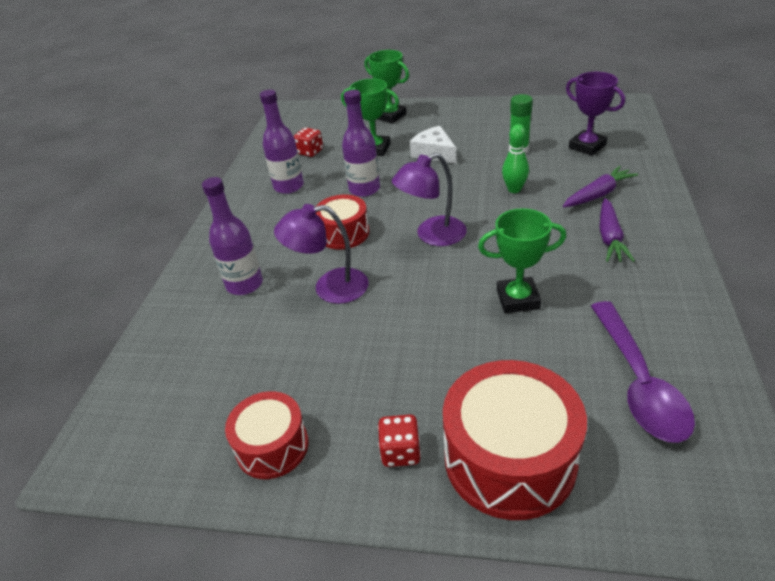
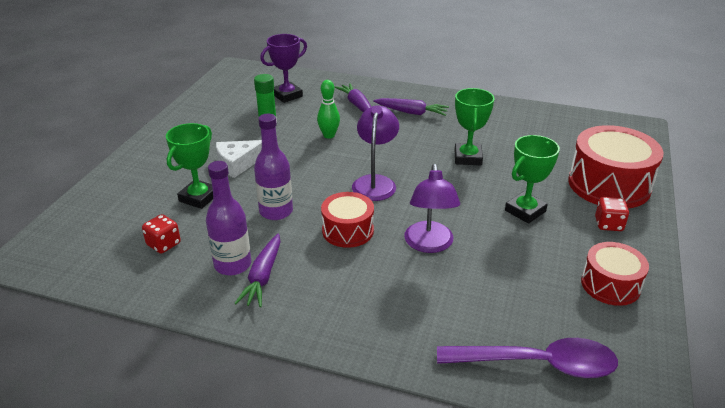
camera: 85 degrees left, 5 degrees down
purple bottle [202,177,263,295] -> none
green trophy [365,50,409,124] -> green trophy moved to [505,135,560,224]
purple lamp [392,153,467,246] -> purple lamp turned 150 degrees counterclockwise [352,106,399,201]
purple spoon [591,301,695,443] -> purple spoon moved to [437,338,618,378]
none -> purple carrot [234,233,281,307]

